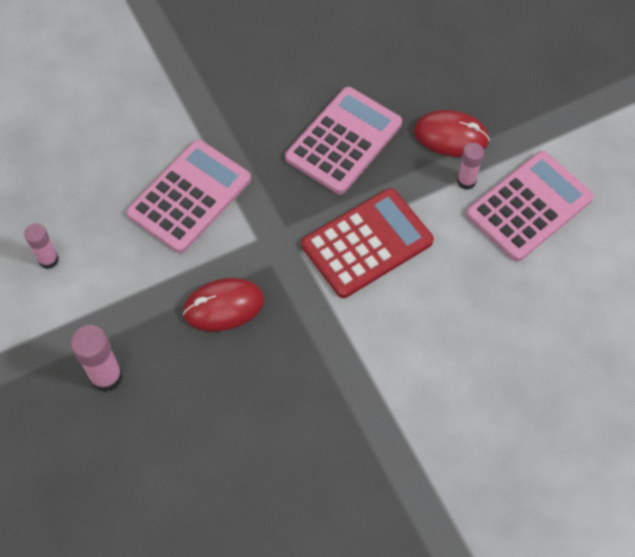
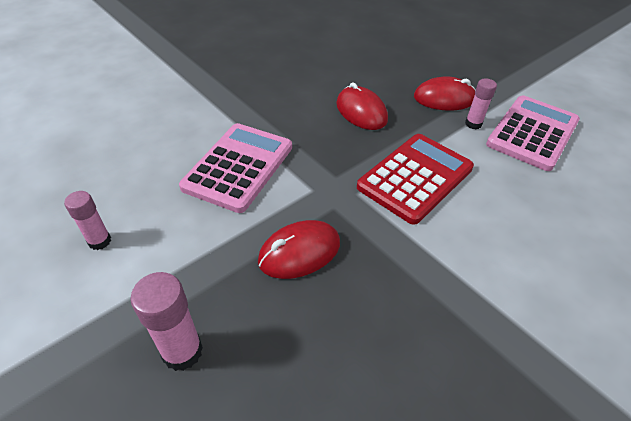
camera: 15 degrees left, 15 degrees down
pink calculator [285,87,402,194] -> red mouse [336,82,388,130]

